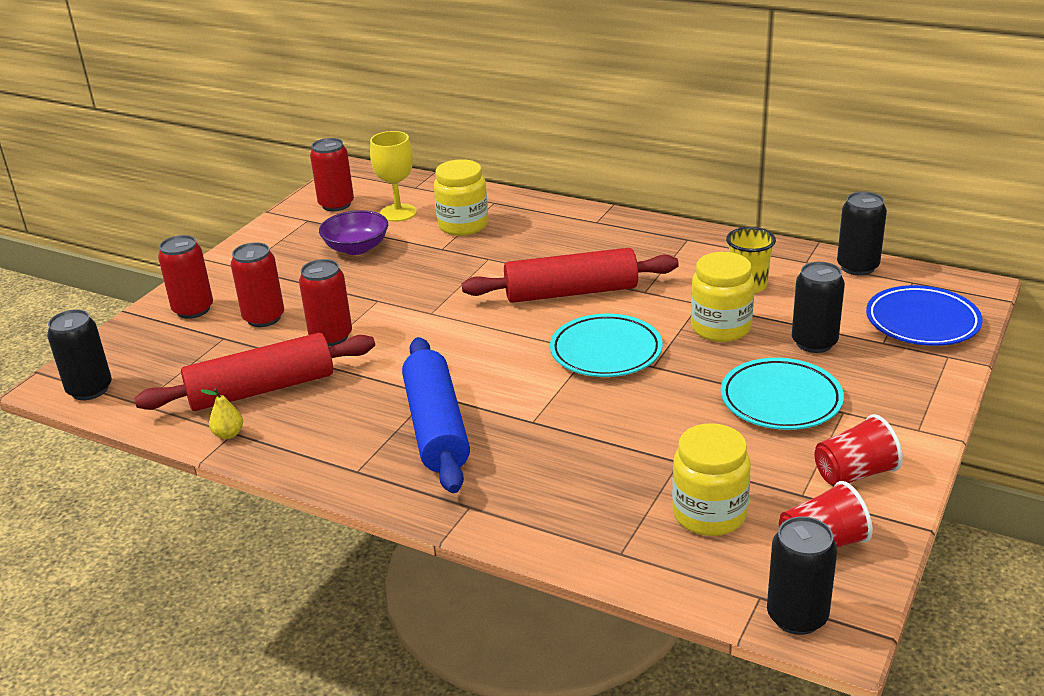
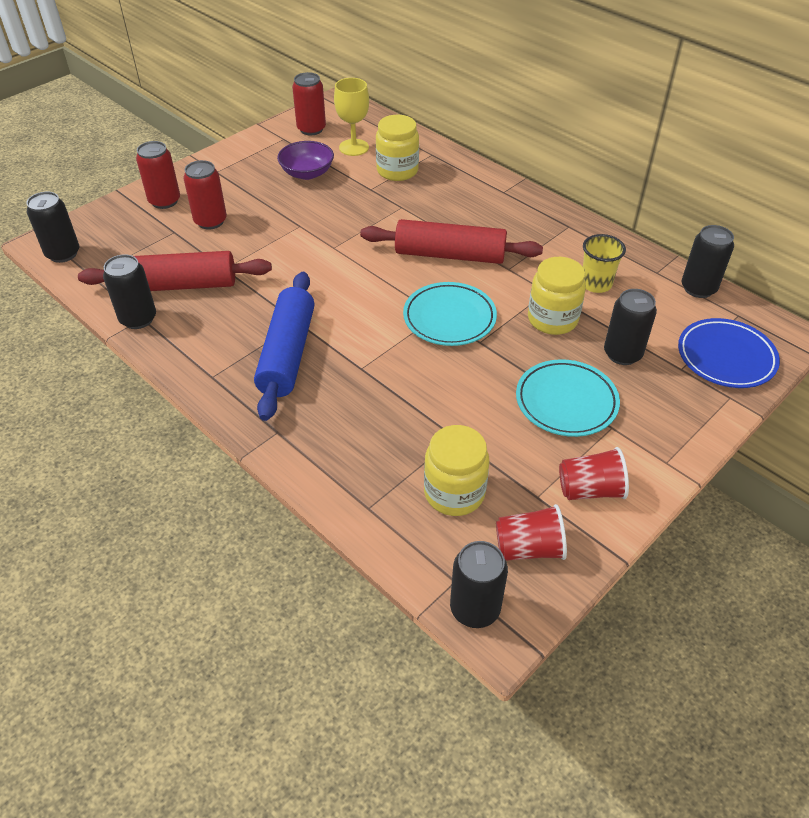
camera: 15 degrees right, 15 degrees up
yellow pear [201,388,243,439] -> black can [103,254,156,329]
red can [299,259,352,346] -> none

